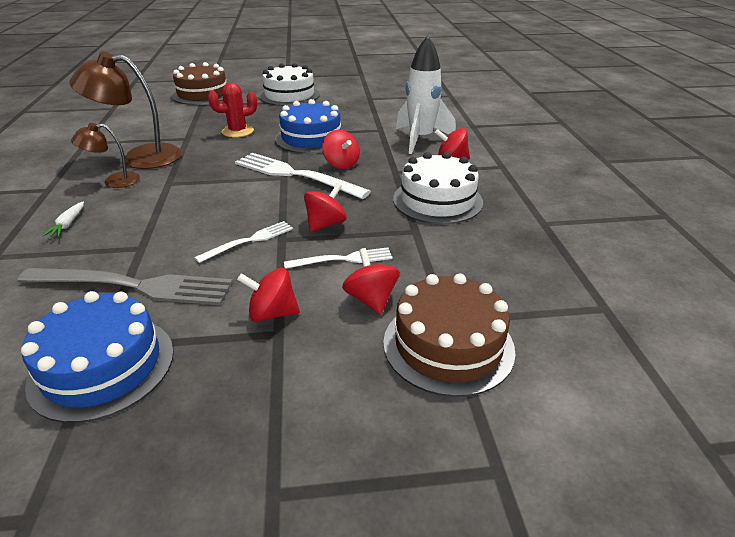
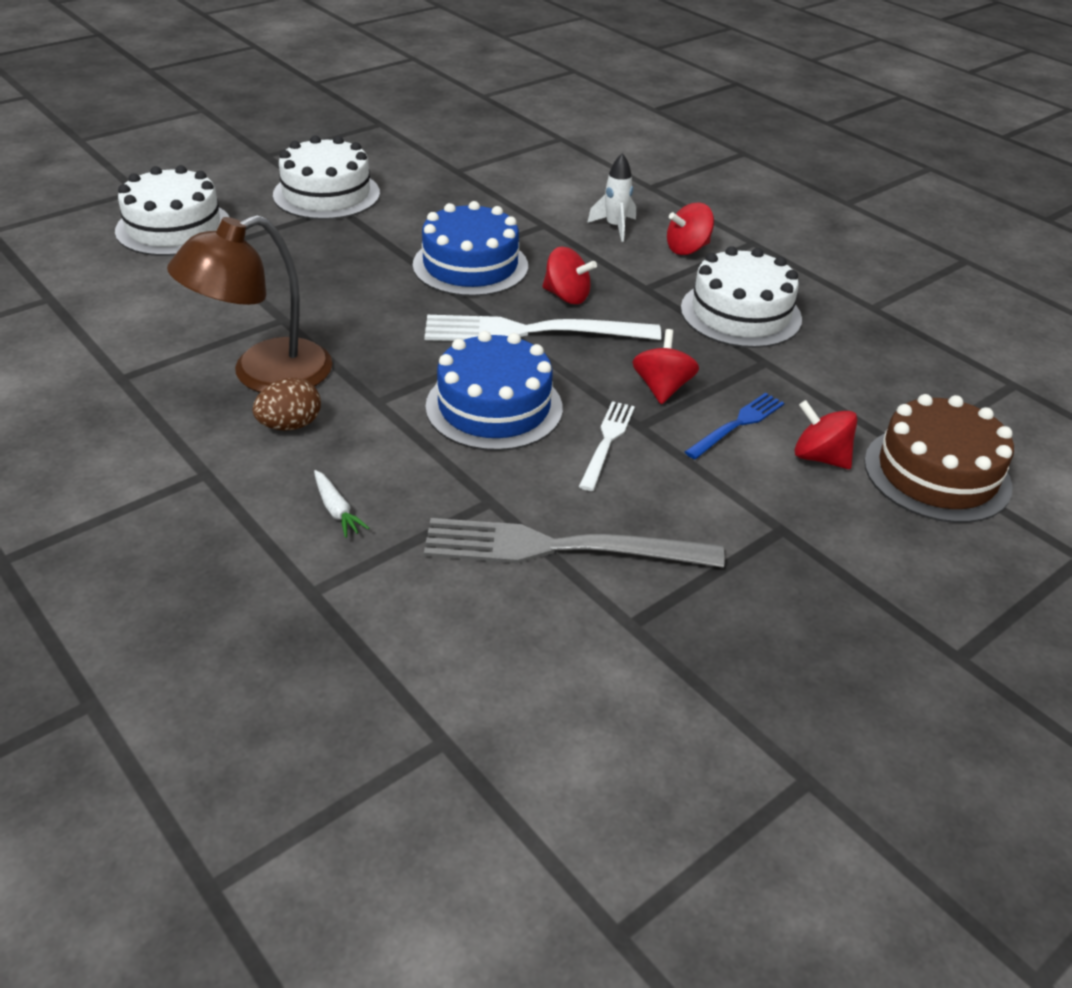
camera: 35 degrees left, 5 degrees up
grey fork [17,268,233,305] -> grey fork turned 150 degrees counterclockwise [424,518,725,567]
blue cake [21,291,174,423] -> blue cake moved to [426,331,563,451]
brown lamp [71,123,140,188] -> brown egg [252,378,321,431]
brown cake [172,62,227,105] -> white cake [115,165,229,256]
red cactus [208,83,257,137] -> none
red spinning top [237,268,300,322] -> none
white fork [284,247,393,269] -> blue fork [685,393,784,459]
white rocket [396,35,456,154] -> white rocket [587,153,636,242], size x0.53

